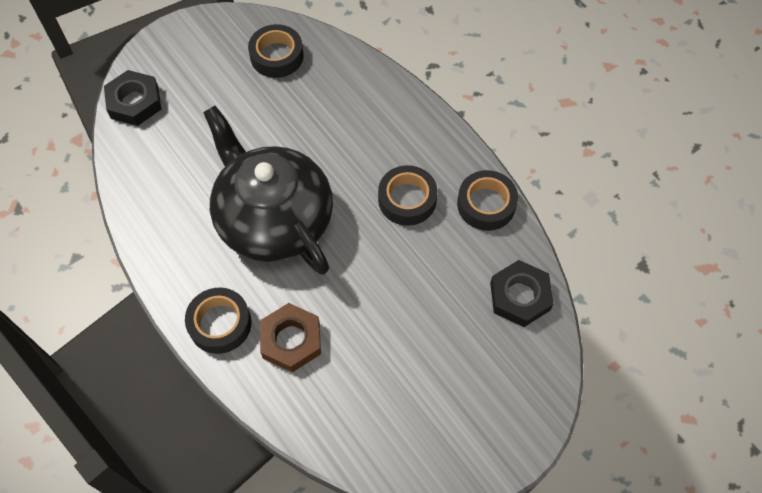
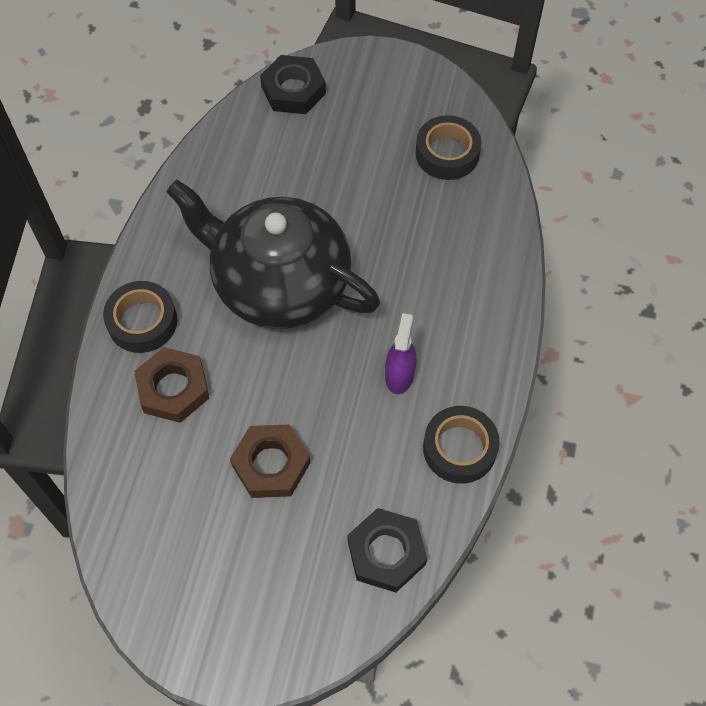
camera: 50 degrees right, 0 degrees up
black teapot [203,106,333,275] -> black teapot turned 75 degrees counterclockwise [166,180,380,329]
black tape [378,165,437,226] -> purple spray bottle [385,313,416,394]
none -> brown nut [230,424,310,498]

